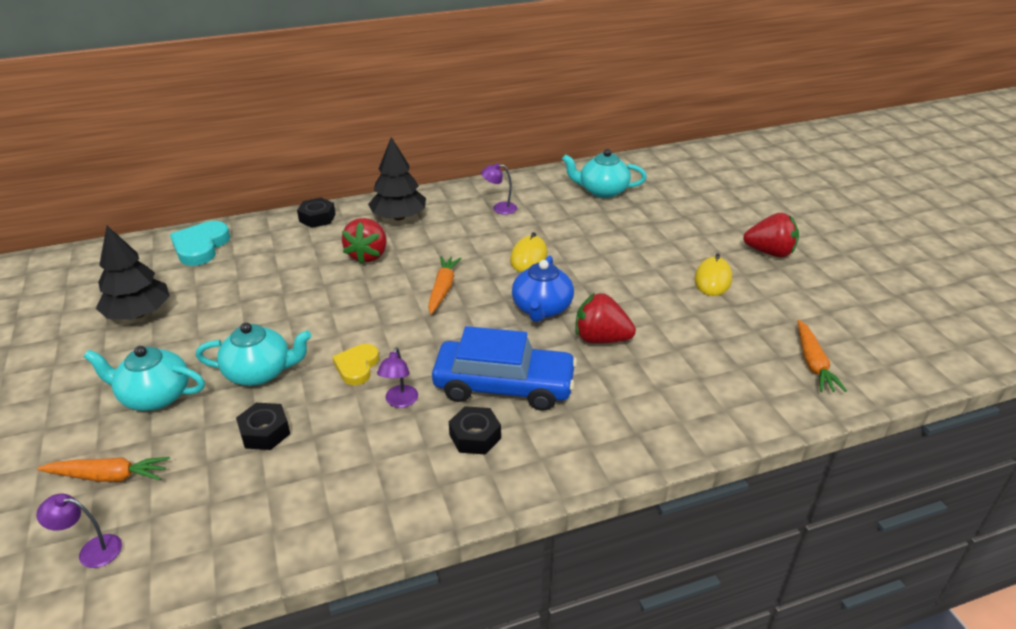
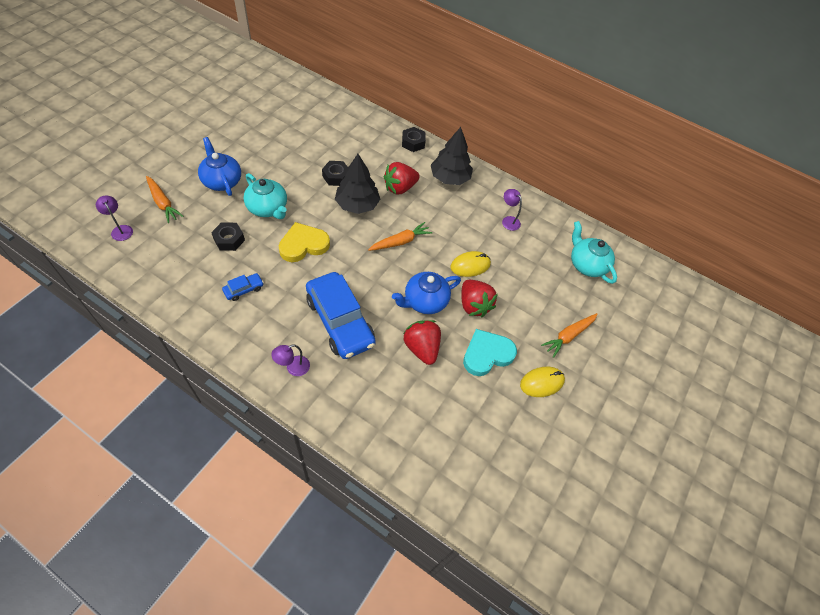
camera: 45 degrees right, 20 degrees up
turquoise teapot [84,346,205,411] -> blue teapot [198,137,241,196]
black tree [96,226,170,319] -> black tree moved to [335,154,380,214]
turquoise heart [170,221,231,266] -> turquoise heart moved to [463,329,517,376]
yellow heart [332,344,379,385] -> yellow heart [279,222,330,262], size x1.50
purple lamp [377,347,418,408] -> purple lamp moved to [271,344,310,376]
black nut [449,406,501,455] -> black nut moved to [322,161,348,186]
red strawberry [743,213,799,258] -> red strawberry moved to [461,280,498,317]
orange carrot [797,320,847,392] -> orange carrot moved to [541,313,598,358]
none -> blue car [222,273,264,301]

